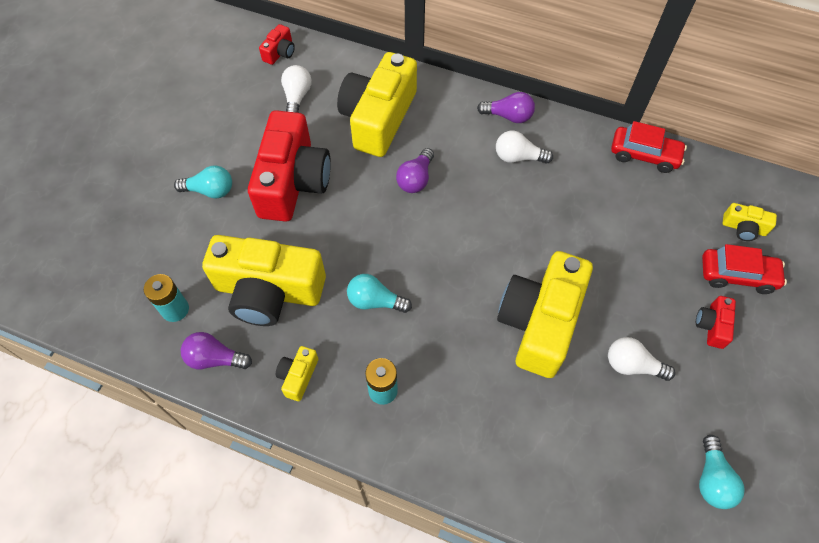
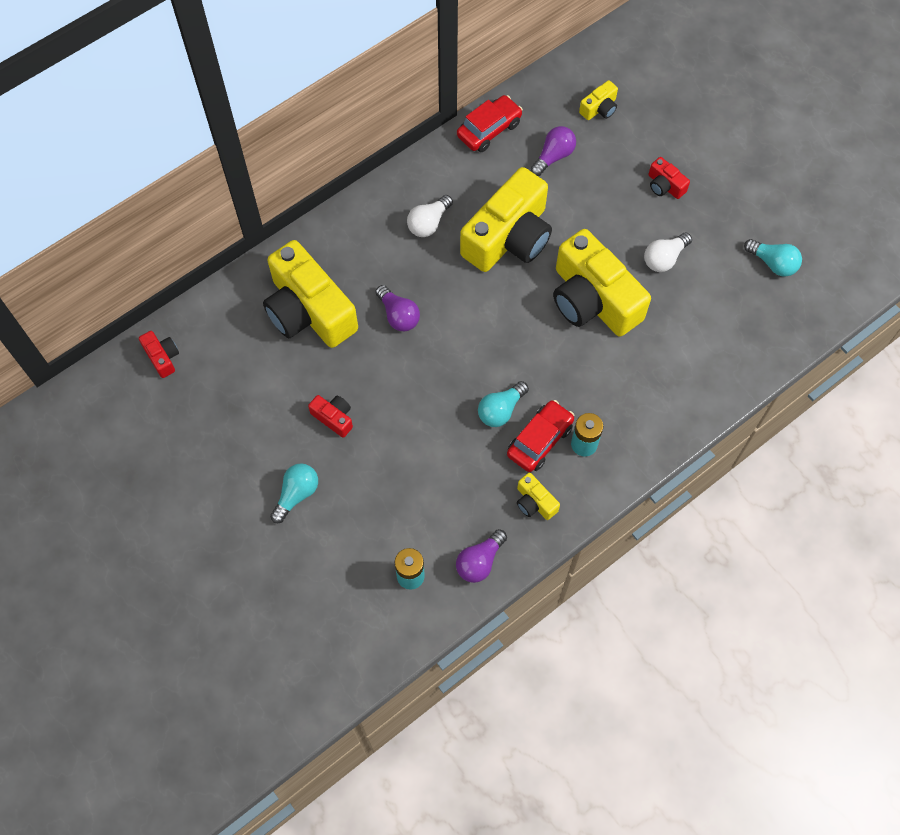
camera: 60 degrees left, 5 degrees up
yellow camera [202,235,326,326] -> yellow camera moved to [460,167,552,272]
red camera [248,110,331,222] -> red camera [308,395,353,438], size x0.42
white light bulb [281,65,312,113] -> none
purple light bulb [477,92,535,123] -> purple light bulb moved to [531,126,576,176]
red car [702,244,787,294] -> red car moved to [507,400,575,472]

